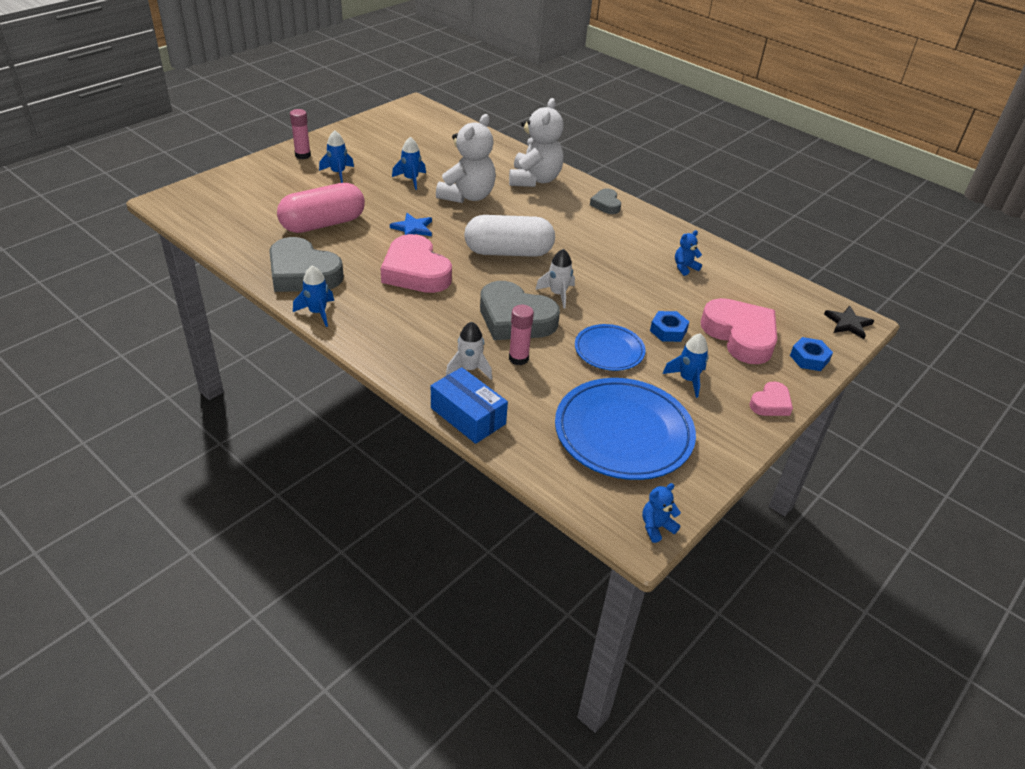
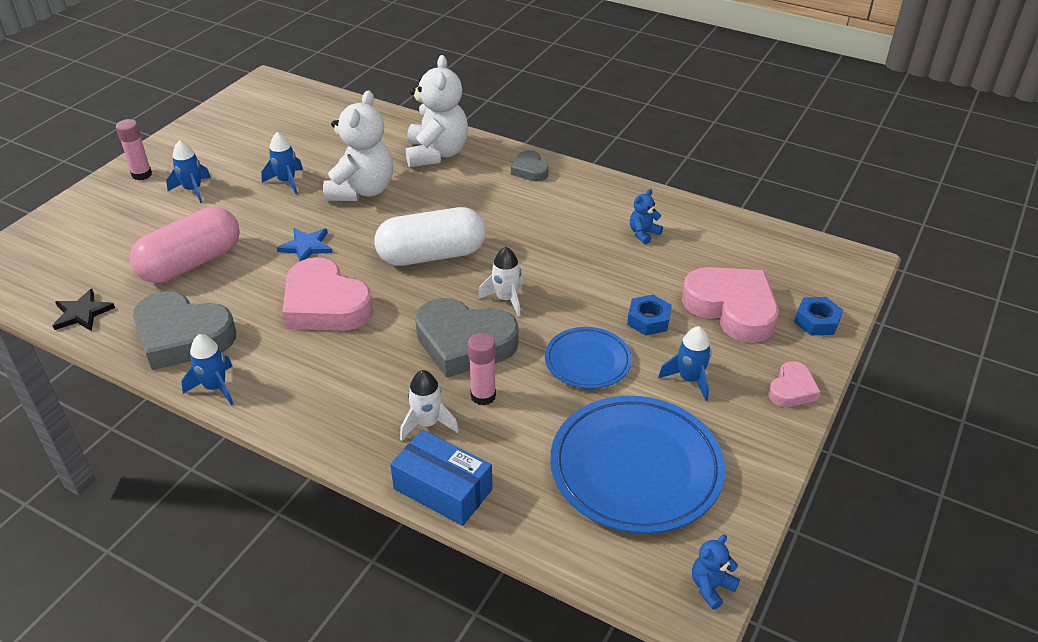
camera: 10 degrees left, 0 degrees up
black star [824,306,874,339] -> black star moved to [53,289,115,331]

